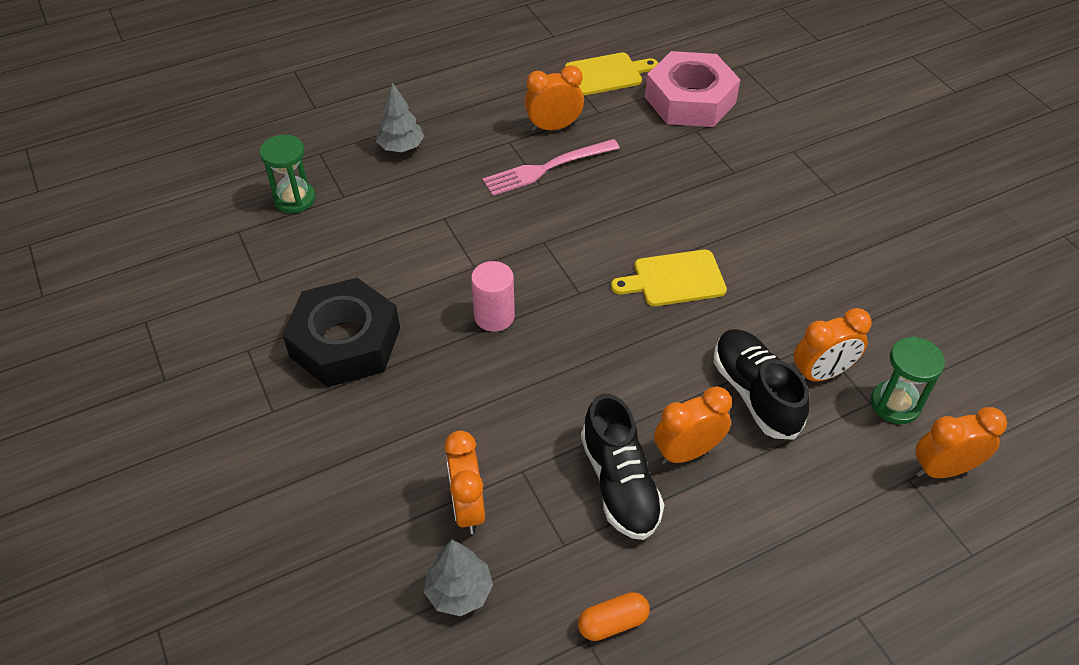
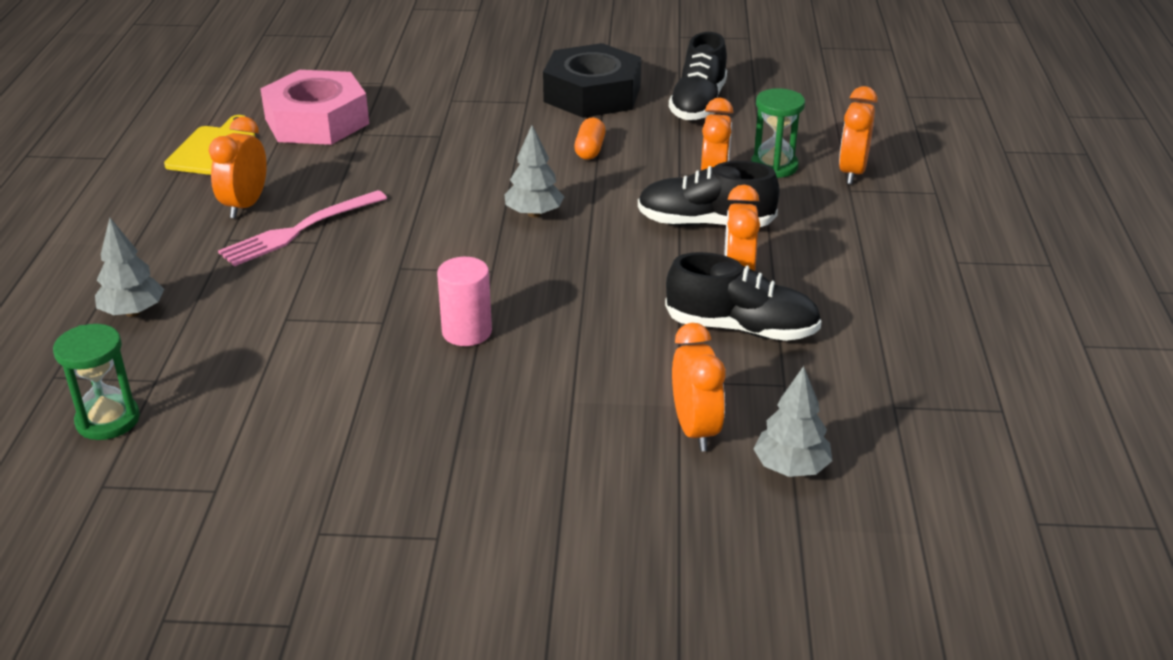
camera: 60 degrees left, 15 degrees down
black nut [282,278,400,387] -> black nut moved to [543,43,641,118]
orange clock [444,431,485,534] -> orange clock turned 120 degrees counterclockwise [672,323,725,451]
pink fork [482,139,620,196] -> pink fork turned 45 degrees clockwise [218,190,387,266]
orange capsule [578,592,650,641] -> orange capsule moved to [574,118,606,160]
yellow cutting board [611,250,727,306] -> grey tree [504,125,564,218]
none -> black shoe [669,32,727,120]

